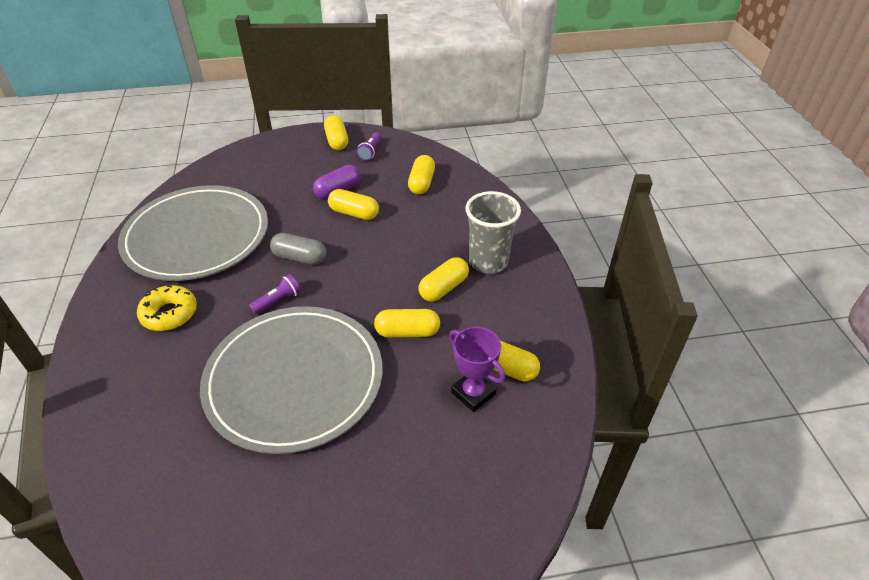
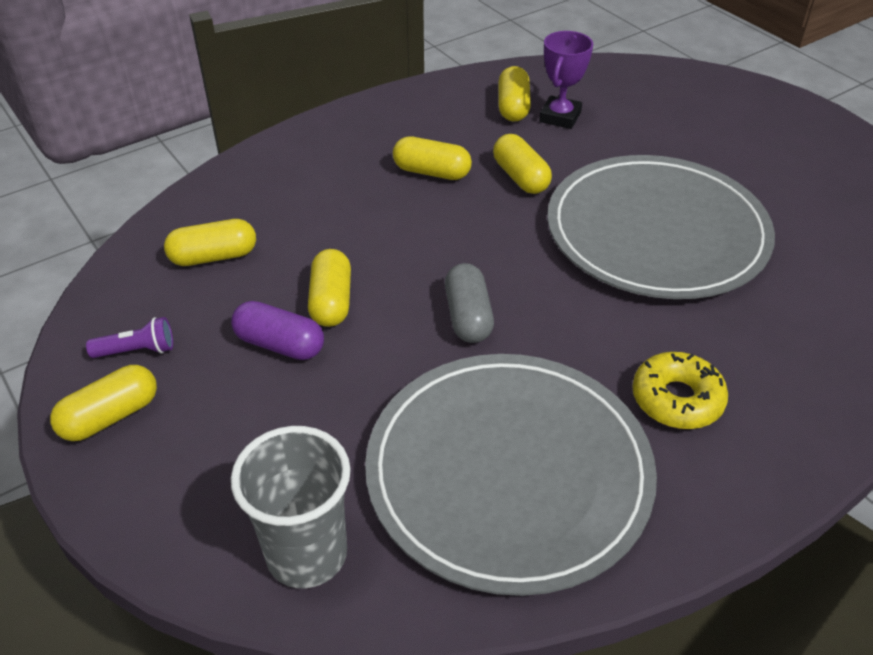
camera: 115 degrees left, 0 degrees up
purple flashlight [249,274,301,314] -> none
grey cup [465,191,521,274] -> grey cup moved to [231,426,351,588]

